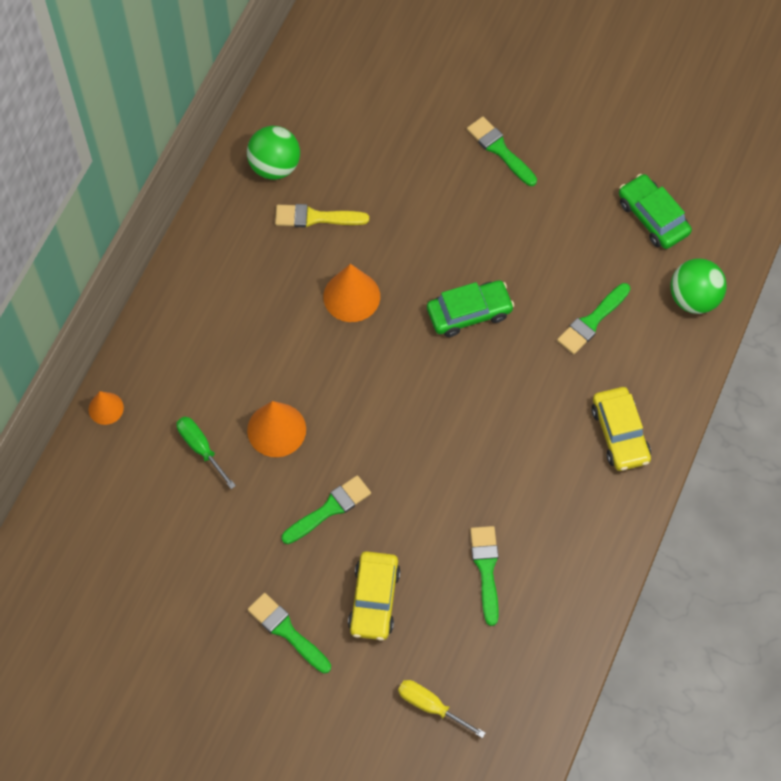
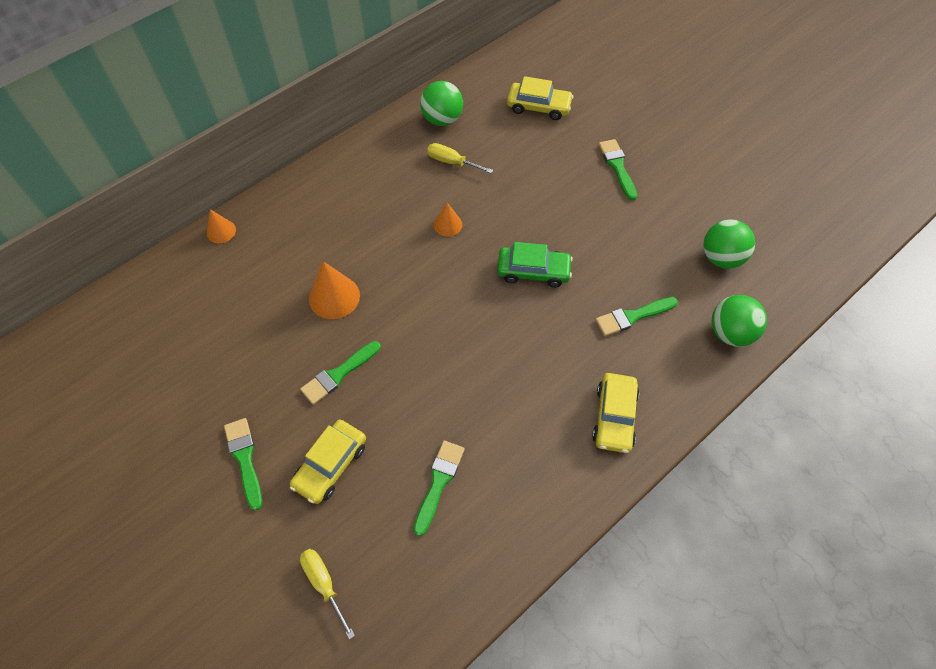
camera: 25 degrees right, 5 degrees down
green screwdriver [177,417,236,489] -> none
yellow brush [275,204,369,227] -> yellow screwdriver [427,143,493,173]
green brush [282,475,371,544] -> green brush turned 150 degrees clockwise [300,341,381,405]
orange cone [323,264,380,322] -> orange cone [434,203,462,237], size x0.60
green car [619,174,692,249] -> green ball [703,219,755,269]
none -> yellow car [507,76,573,120]

